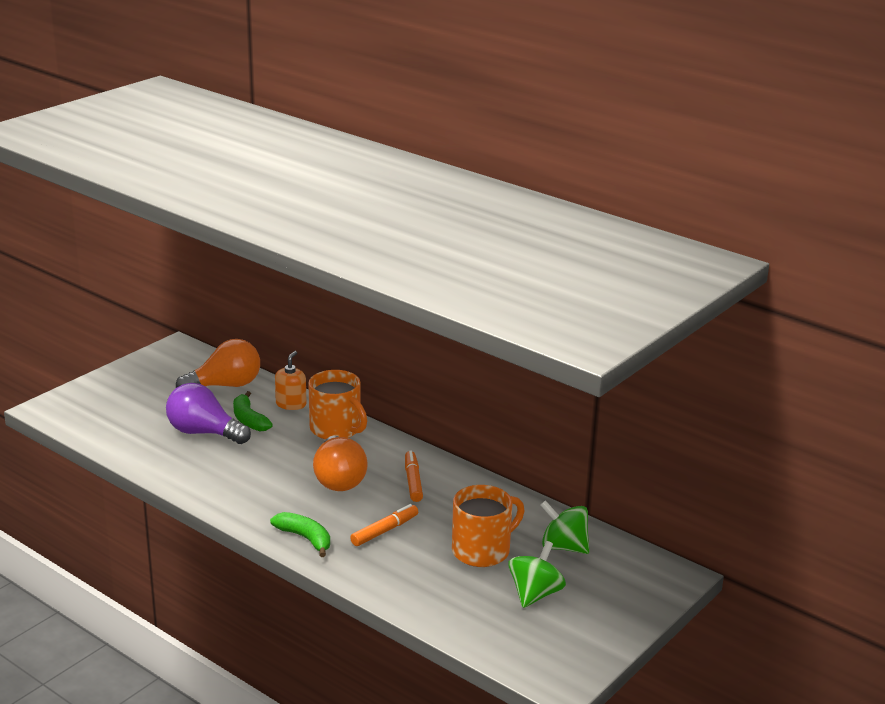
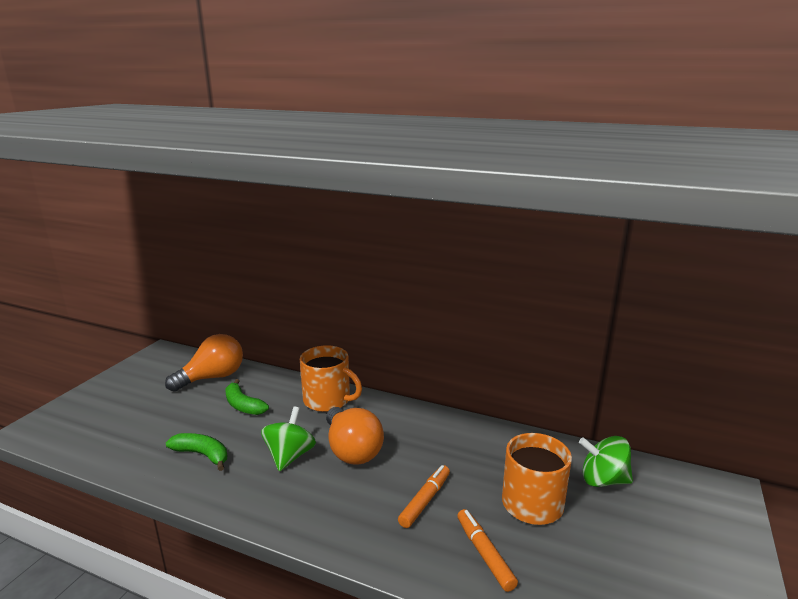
camera: 15 degrees left, 5 degrees down
purple light bulb [166,383,251,444] -> none
green banana [270,512,330,557] -> green banana moved to [166,433,227,471]
orange soap dispenser [275,351,307,410] -> none
orange marker [405,451,423,502] -> orange marker moved to [457,509,518,592]
green spinning top [508,541,566,608] -> green spinning top moved to [261,406,316,471]

